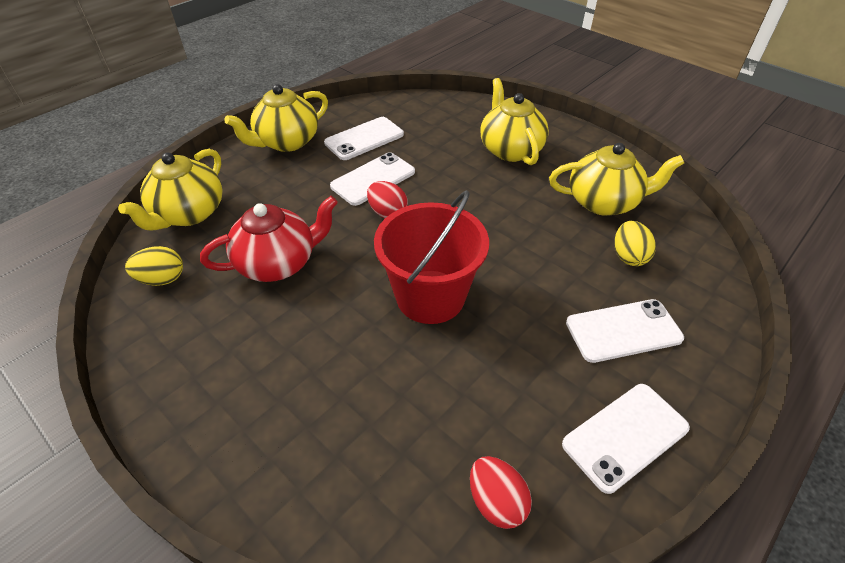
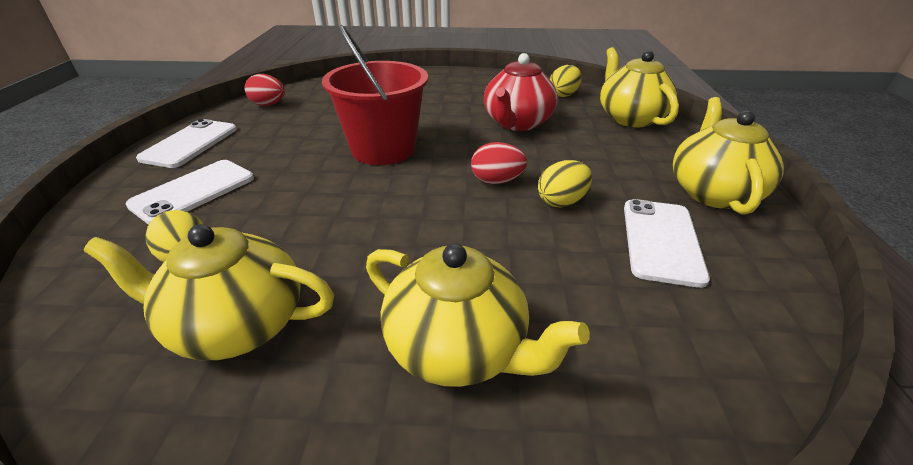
camera: 140 degrees right, 10 degrees down
white phone [330,152,415,206] -> yellow egg [538,160,592,208]
yellow teapot [549,143,684,216] -> yellow teapot turned 45 degrees clockwise [84,224,334,360]

